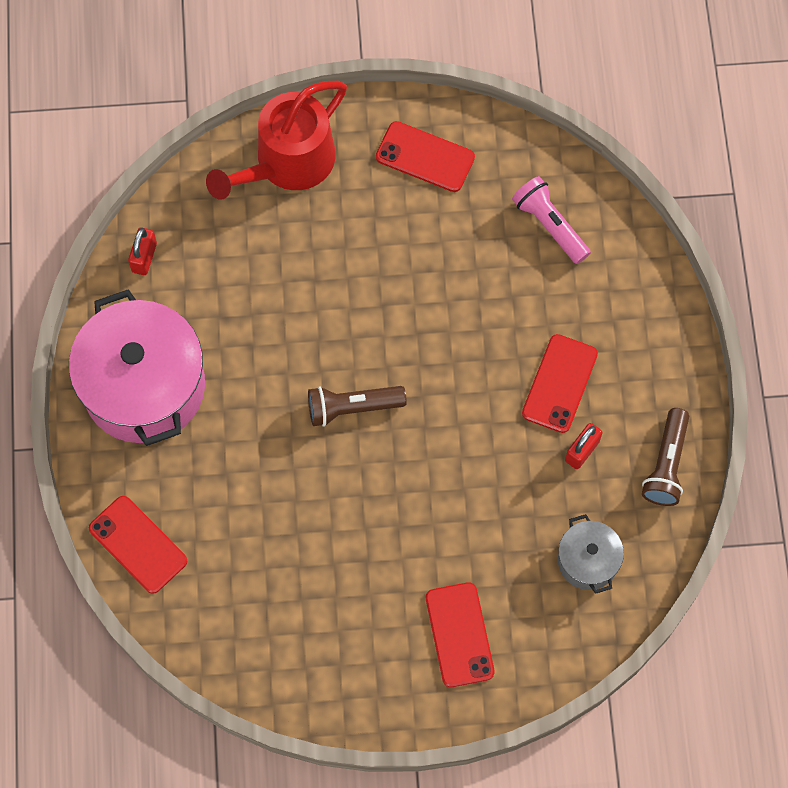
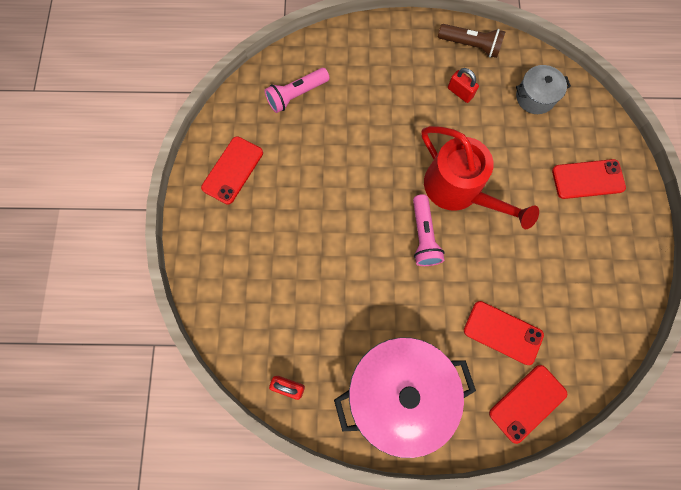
camera: 85 degrees left, 5 degrees up
red watering can [206,81,347,200] -> red watering can moved to [421,126,539,229]
brown flashlight [308,386,407,427] -> pink flashlight [413,194,445,266]
red phone [522,334,598,433] -> red phone moved to [464,301,544,365]

